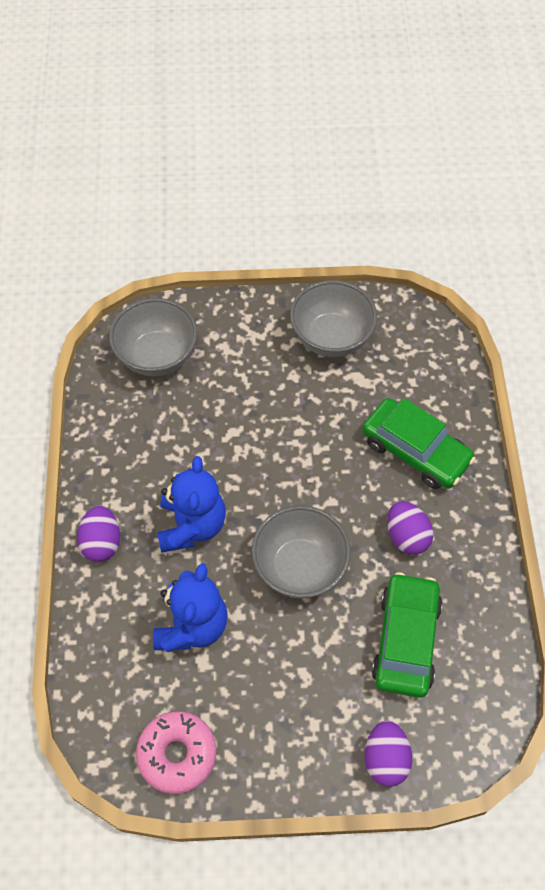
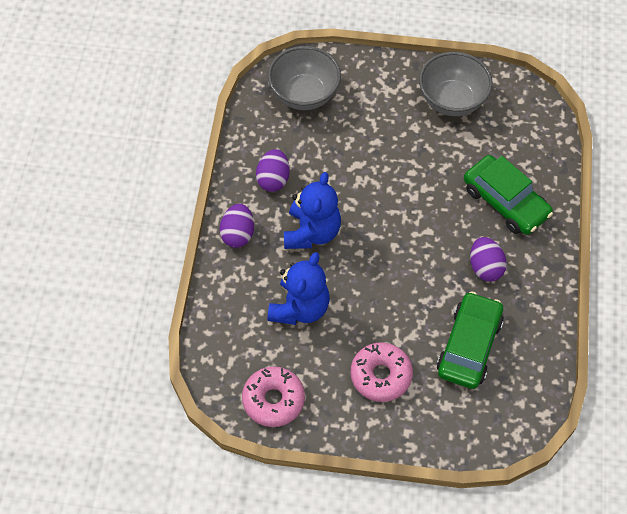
camera: 10 degrees right, 0 degrees up
grey bowl [251,505,351,599] -> none
purple egg [364,720,412,787] -> purple egg moved to [256,149,290,192]
none -> pink donut [351,342,413,402]

